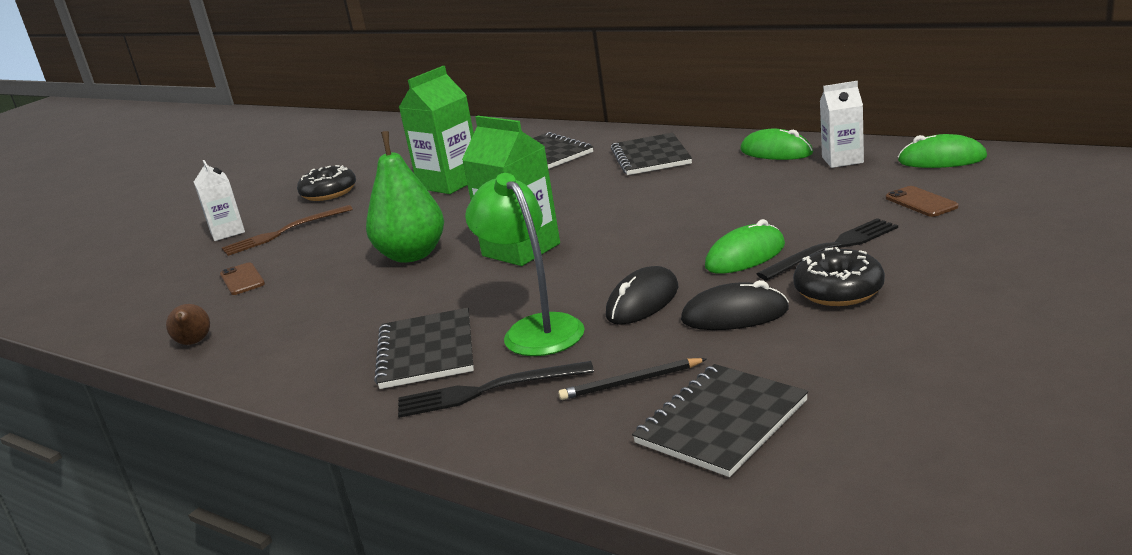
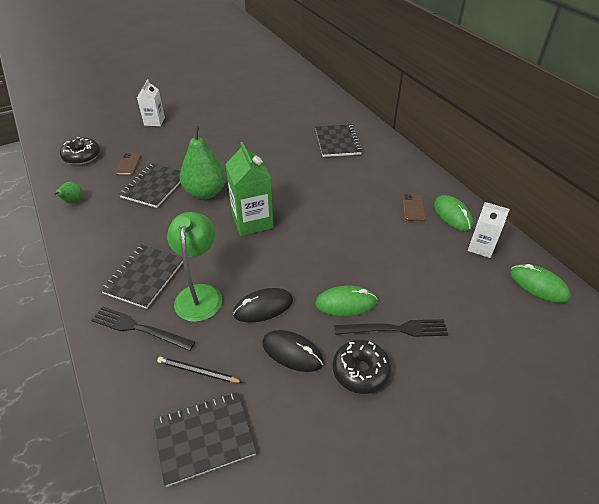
camera: 25 degrees right, 20 degrees up
brown pear [166,304,210,345] -> green pear [53,182,83,204]
brown fork [222,205,353,256] -> none
black donut [297,165,356,201] -> black donut moved to [60,137,100,165]
green carton [399,66,474,194] -> none
black notebook [611,133,692,175] -> black notebook moved to [119,163,181,208]
brown phone [886,186,959,217] -> brown phone moved to [402,194,426,221]

